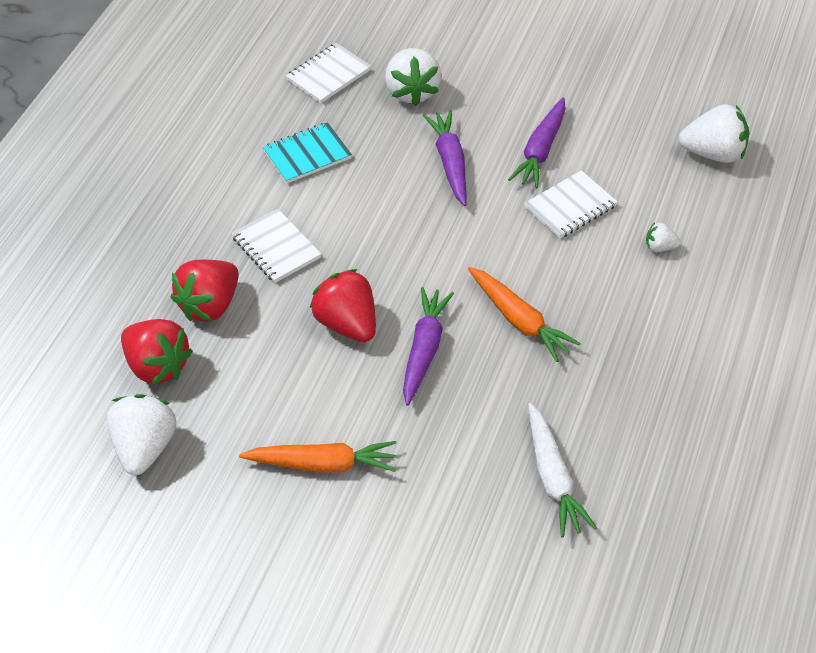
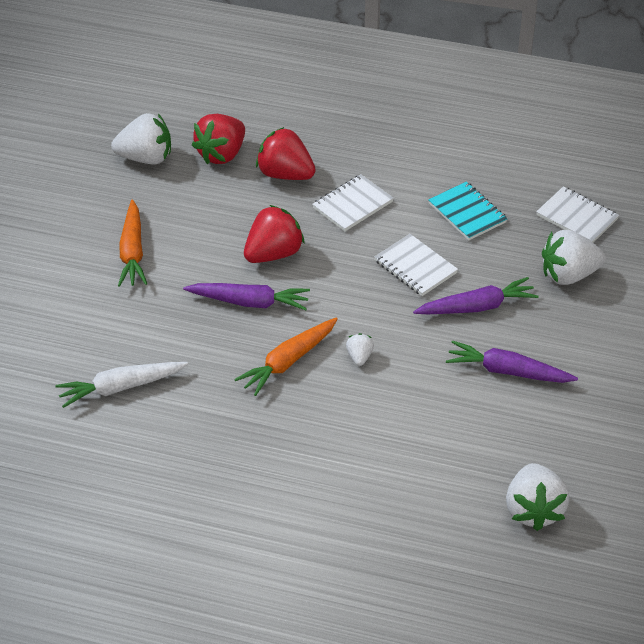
camera: 85 degrees right, 5 degrees down
white notebook [524,170,618,238] -> white notebook moved to [374,234,458,296]
white strawberry [646,222,681,252] -> white strawberry moved to [346,333,374,366]

